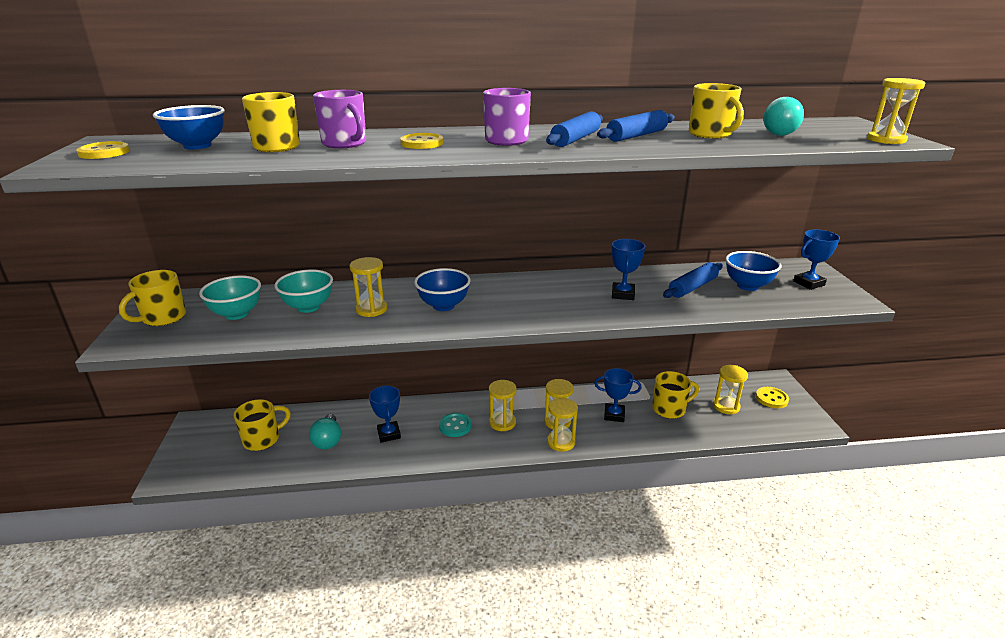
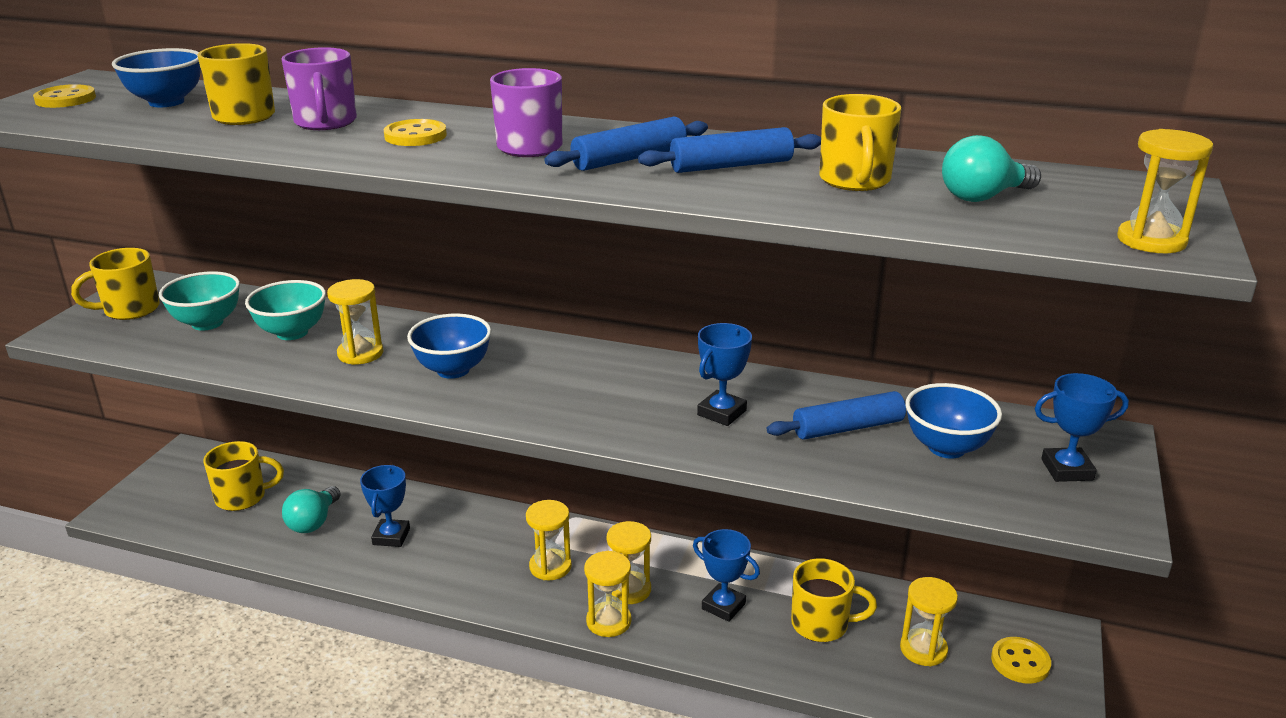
camera: 25 degrees right, 0 degrees up
turquoise button [439,413,472,437] -> none

